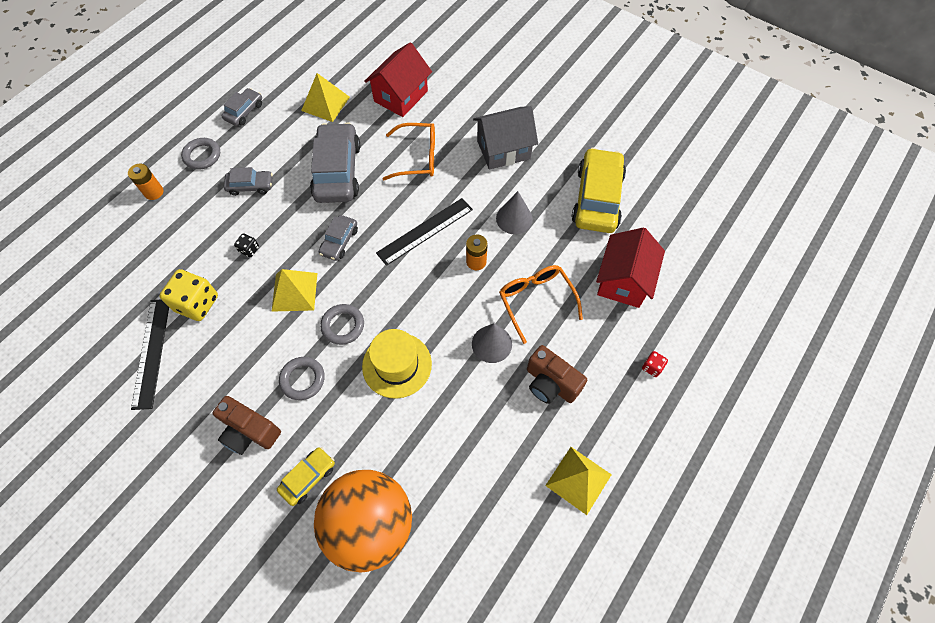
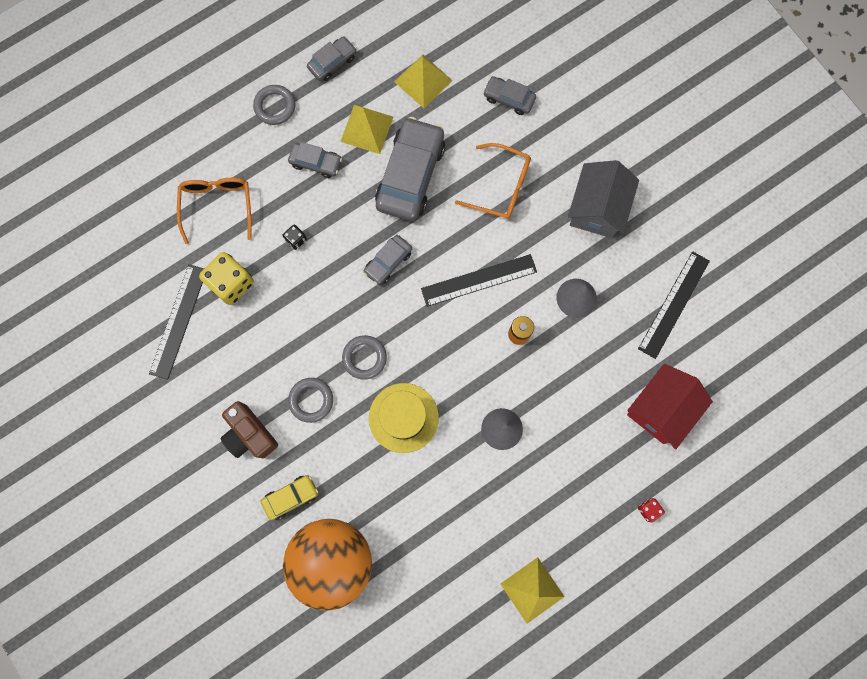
camera: 20 degrees right, 15 degrees up
orange battery [128,164,163,200] -> none
yellow pyramid [271,269,317,312] -> yellow pyramid moved to [340,105,393,154]
red house [364,42,432,117] -> grey car [483,76,536,115]
grey house [473,106,538,170] -> grey house turned 75 degrees counterclockwise [568,160,639,238]
orange glasses [499,265,583,344] -> orange glasses moved to [177,178,252,244]
brown camera [527,345,587,404] -> none
yellow car [572,148,626,233] -> black ruler [638,251,710,359]

